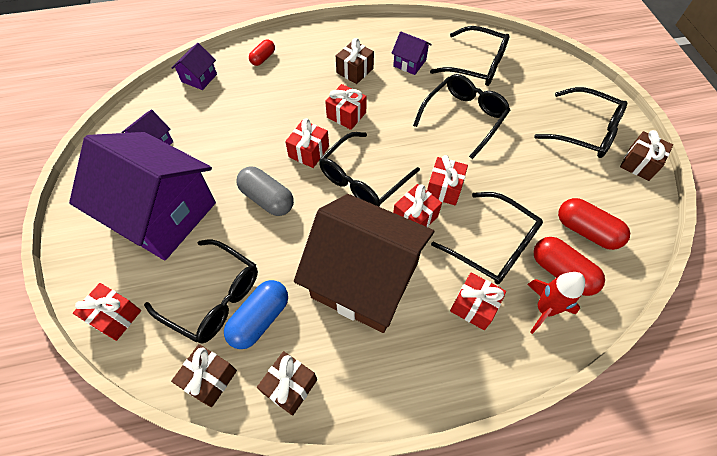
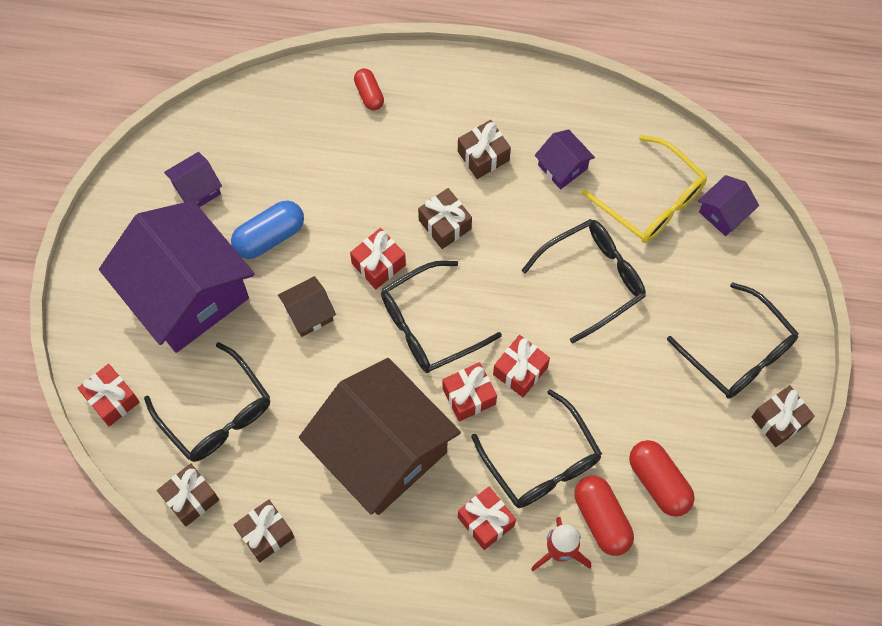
camera: 20 degrees right, 10 degrees up
purple house [172,43,217,90] -> purple house moved to [698,175,759,236]
blue capsule [224,280,288,349] -> blue capsule moved to [231,201,304,259]
grey capsule [236,167,294,216] -> brown house [278,276,336,337]
red capsule [249,39,275,66] -> red capsule turned 75 degrees counterclockwise [354,68,384,111]
red gift [325,84,367,130] -> brown gift [418,188,472,249]
black glasses [430,26,509,86] -> yellow glasses [582,135,707,243]

